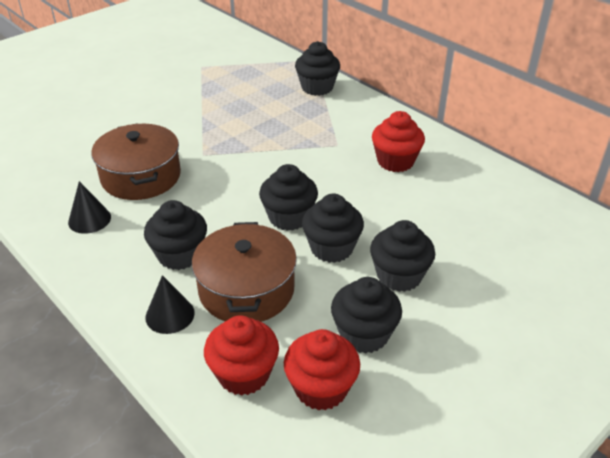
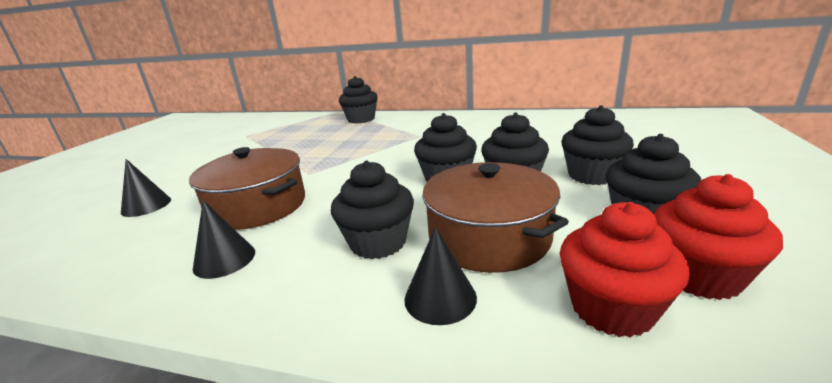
camera: 30 degrees left, 15 degrees down
red cupcake [372,111,425,172] -> none
none -> black cone [121,159,171,217]

